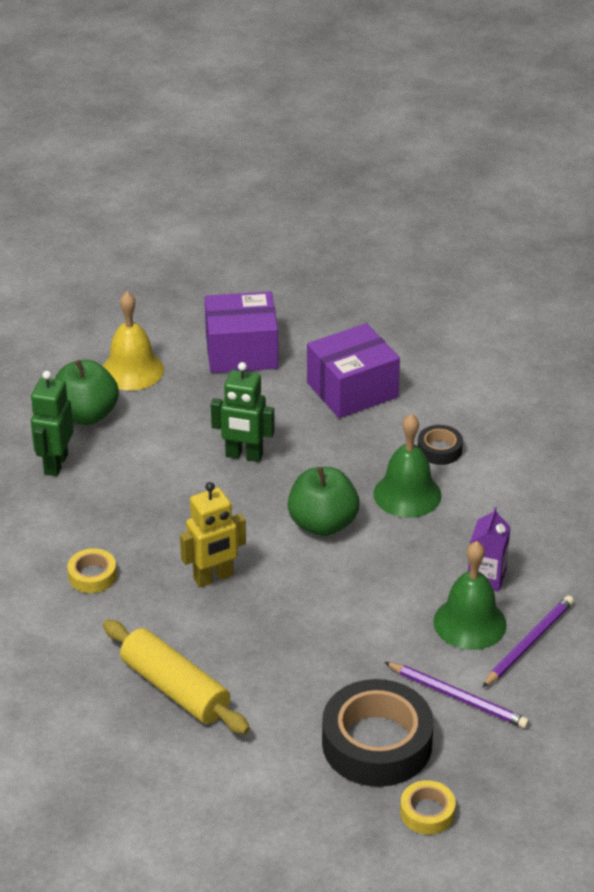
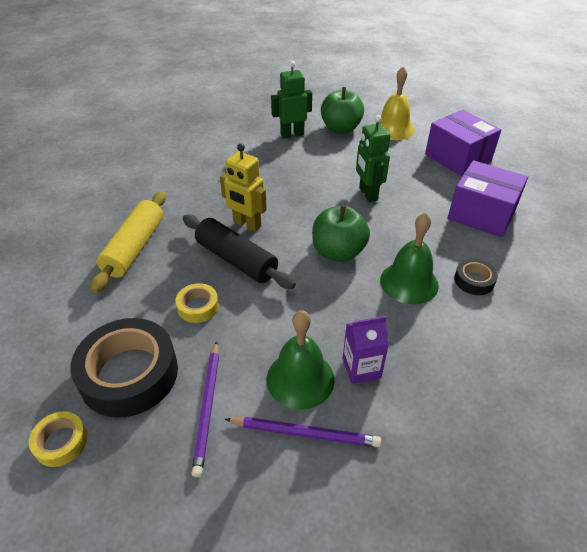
camera: 60 degrees right, 5 degrees up
yellow tape [67,548,117,593] -> yellow tape moved to [176,283,219,323]
none -> black rolling pin [183,215,296,289]

